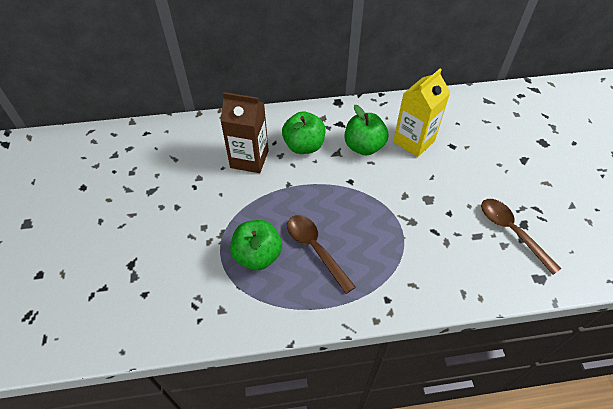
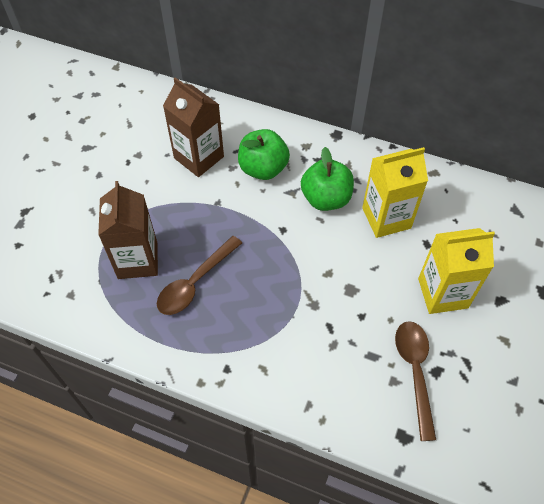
camera: 30 degrees right, 5 degrees up
green apple [230,220,282,270] -> brown carton [98,181,158,279]
brown spoon [287,215,356,294] -> brown spoon turned 135 degrees counterclockwise [157,236,242,315]
none -> yellow carton [418,228,495,314]

